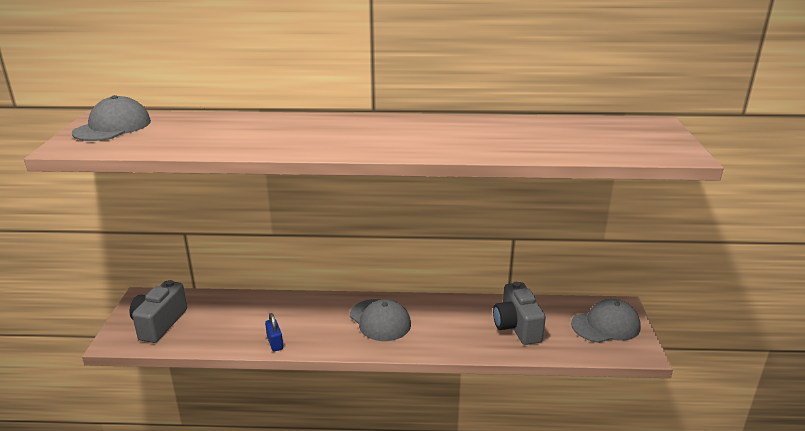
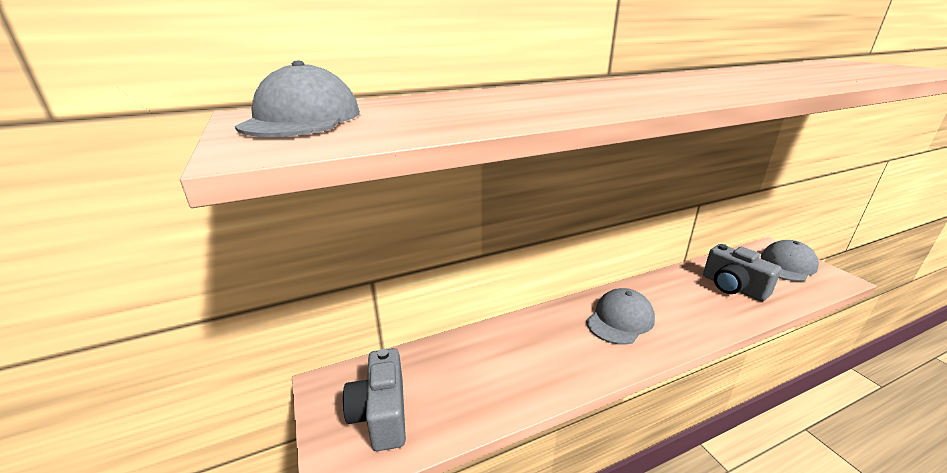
camera: 25 degrees left, 0 degrees up
blue padlock [265,313,283,351] -> none
grey cap [350,299,411,341] -> grey cap turned 75 degrees counterclockwise [586,288,655,345]

